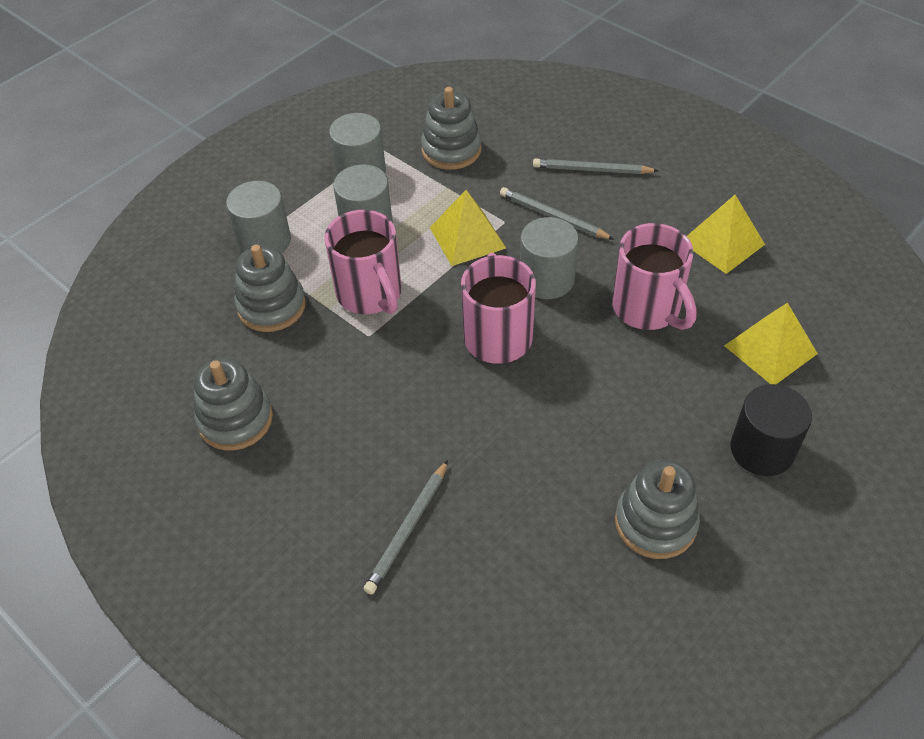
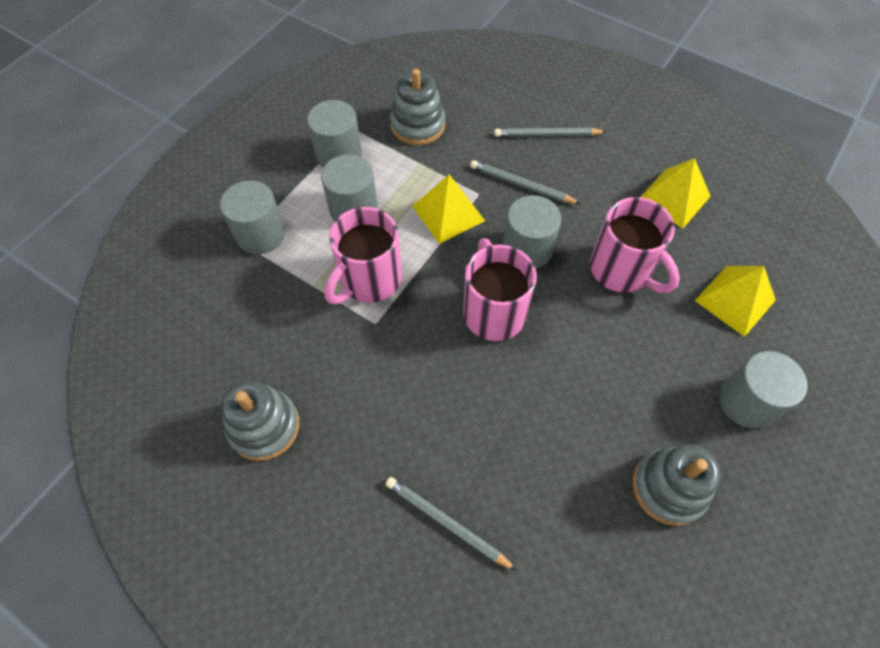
camera: 10 degrees left, 10 degrees up
grey stacking toy [234,244,306,332] -> none
pink mug [324,210,402,314] -> pink mug turned 75 degrees clockwise [325,207,402,304]
grey pencil [364,460,448,595] -> grey pencil turned 105 degrees clockwise [386,477,517,571]
black cylinder [731,384,812,476] -> grey cylinder [719,351,807,429]

